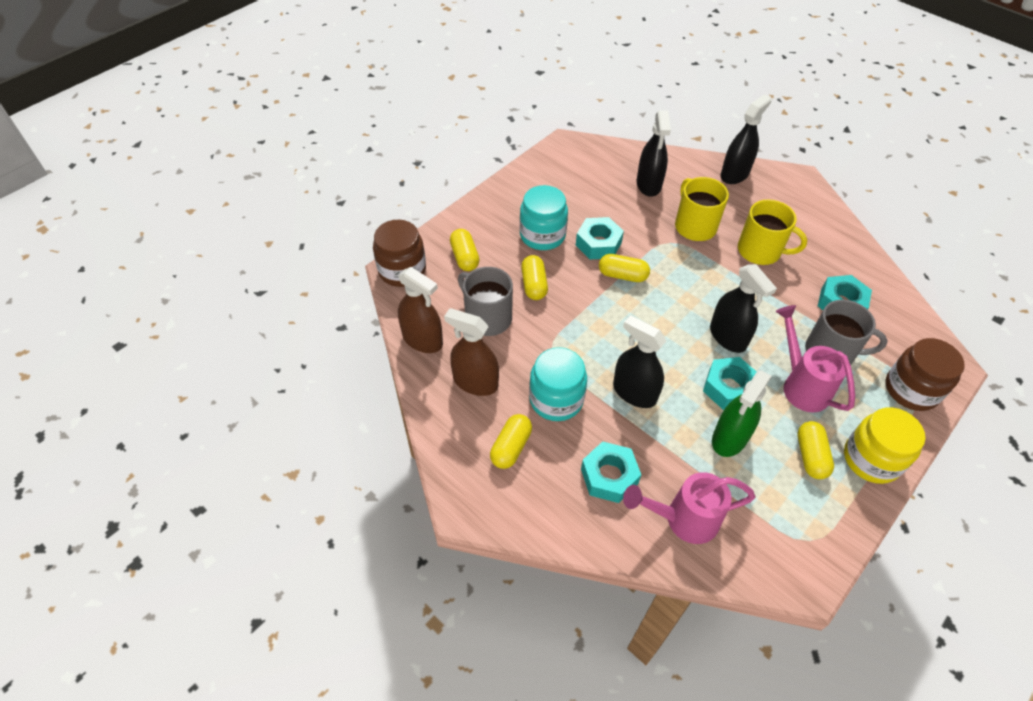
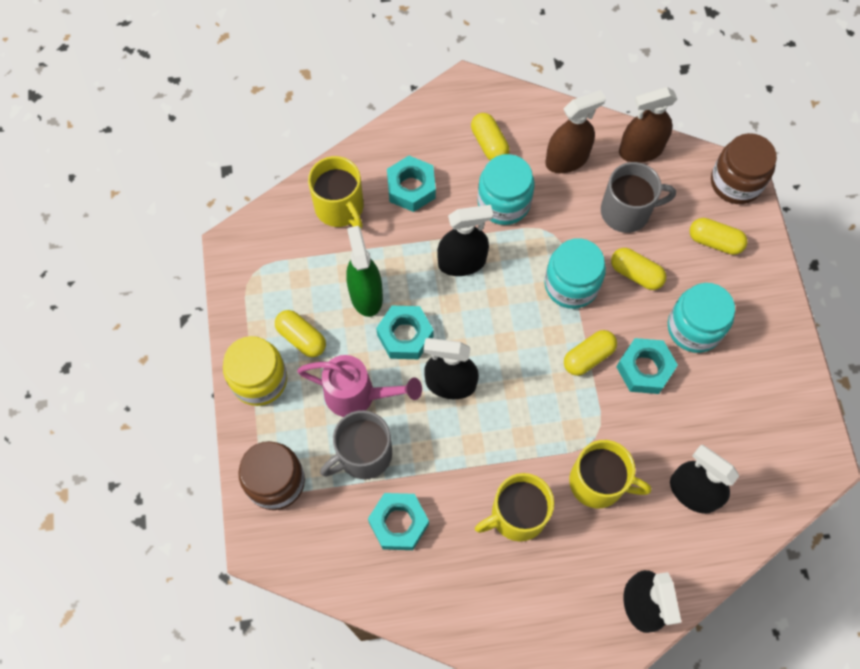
camera: 130 degrees right, 15 degrees up
pink watering can [623,472,756,544] -> yellow mug [308,156,364,229]
none -> turquoise jar [545,238,606,309]

